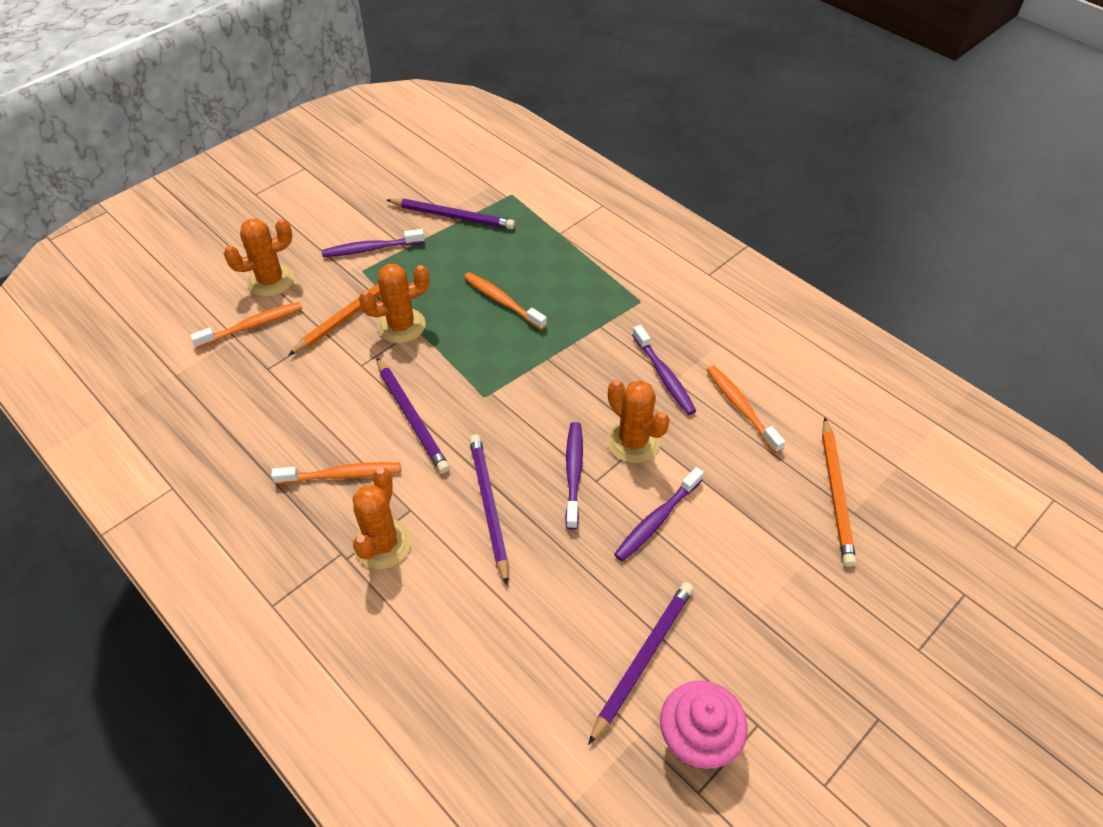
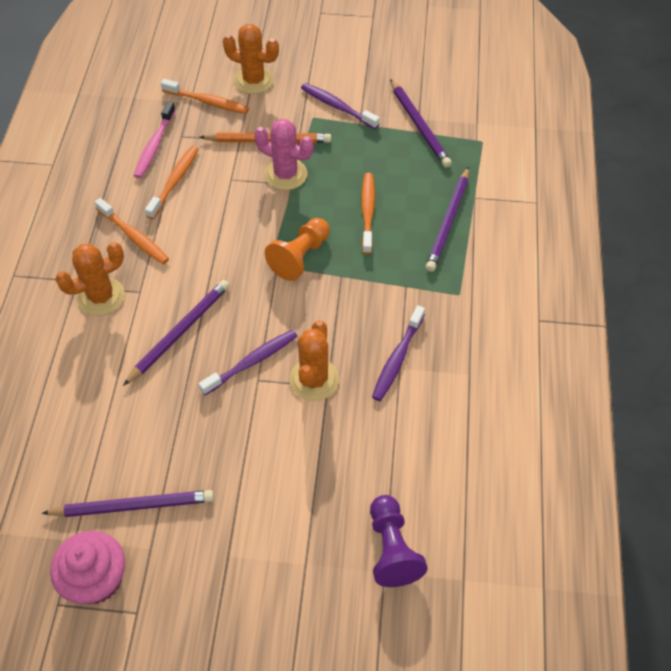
camera: 50 degrees right, 5 degrees up
orange cactus [359,264,429,343] -> pink cactus [254,119,314,190]
purple pencil [376,358,450,473] -> purple pencil moved to [426,167,469,272]
purple toothbrush [614,467,704,561] -> none
orange toothbrush [707,365,785,453] -> orange toothbrush moved to [145,146,199,219]
orange pencil [822,418,856,567] -> purple pawn [370,495,428,587]
none -> pink toothbrush [134,102,176,178]
none -> orange pawn [265,218,330,281]

